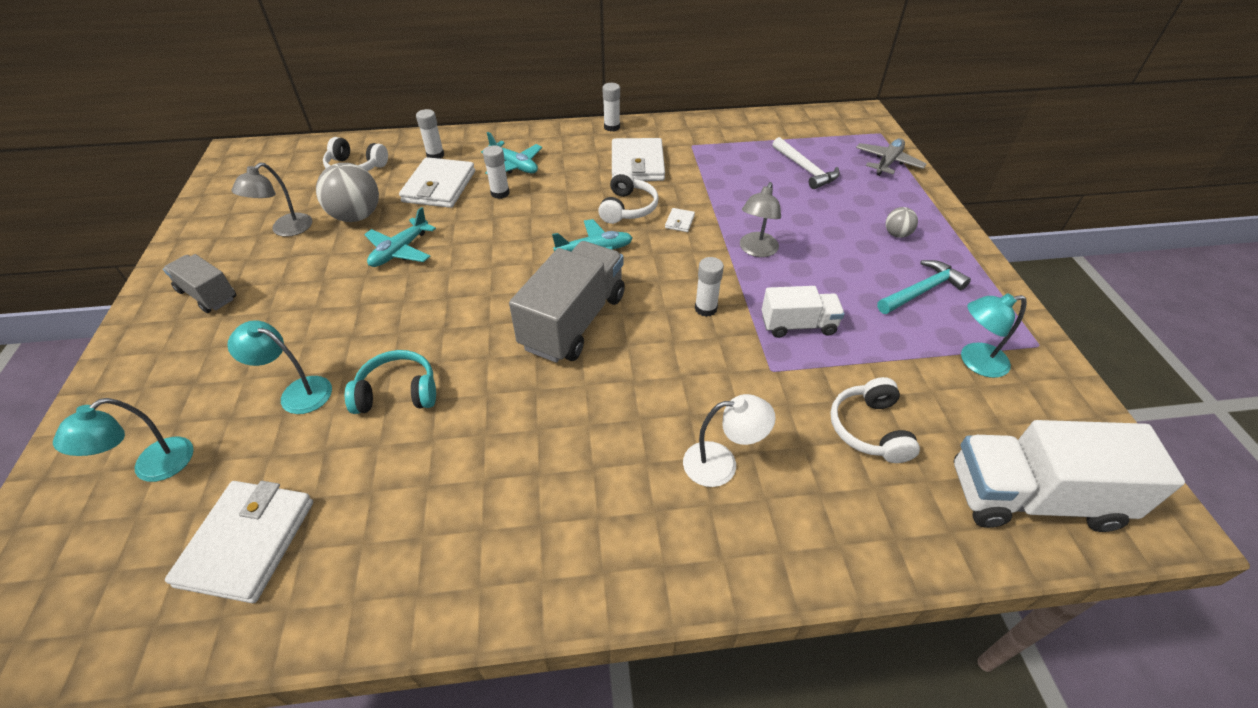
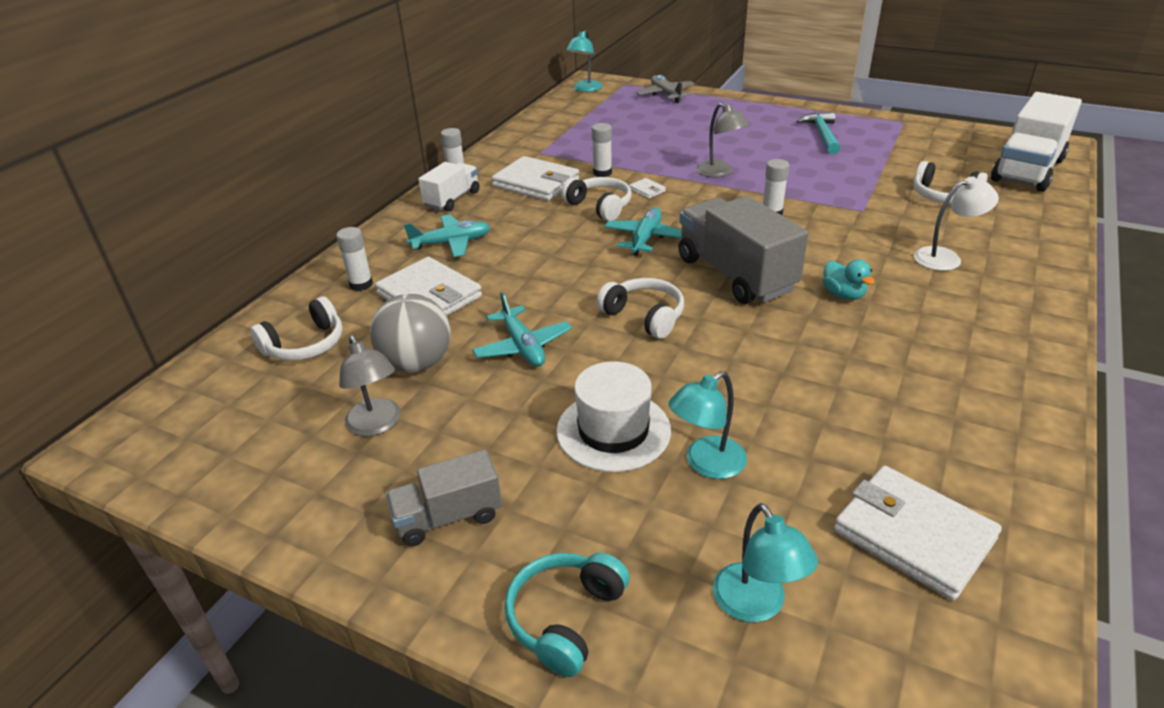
camera: 55 degrees left, 10 degrees down
turquoise headphones [345,350,436,414] -> turquoise headphones moved to [505,553,630,677]
white glue stick [483,145,509,199] -> white glue stick moved to [592,123,612,177]
white lamp [683,394,776,487] -> white lamp turned 45 degrees clockwise [914,176,999,271]
white truck [762,286,845,338] -> white truck moved to [418,162,479,211]
white hammer [773,137,840,189] -> none
grey ball [886,207,918,238] -> none
turquoise lamp [961,293,1027,378] -> turquoise lamp moved to [566,30,602,92]
none -> white hat [556,361,671,472]
none -> white headphones [597,278,684,339]
none -> turquoise duck [823,259,875,300]

